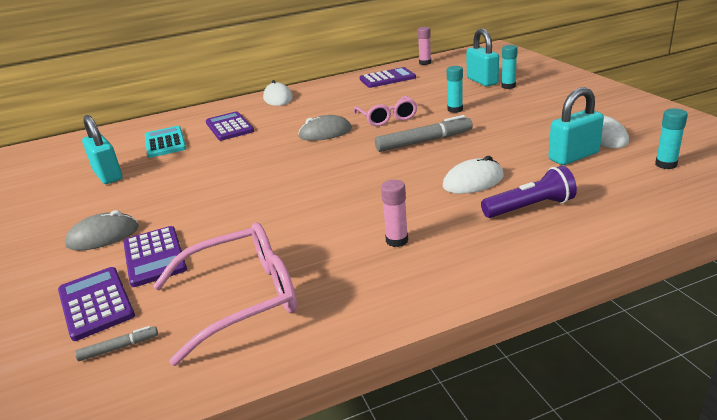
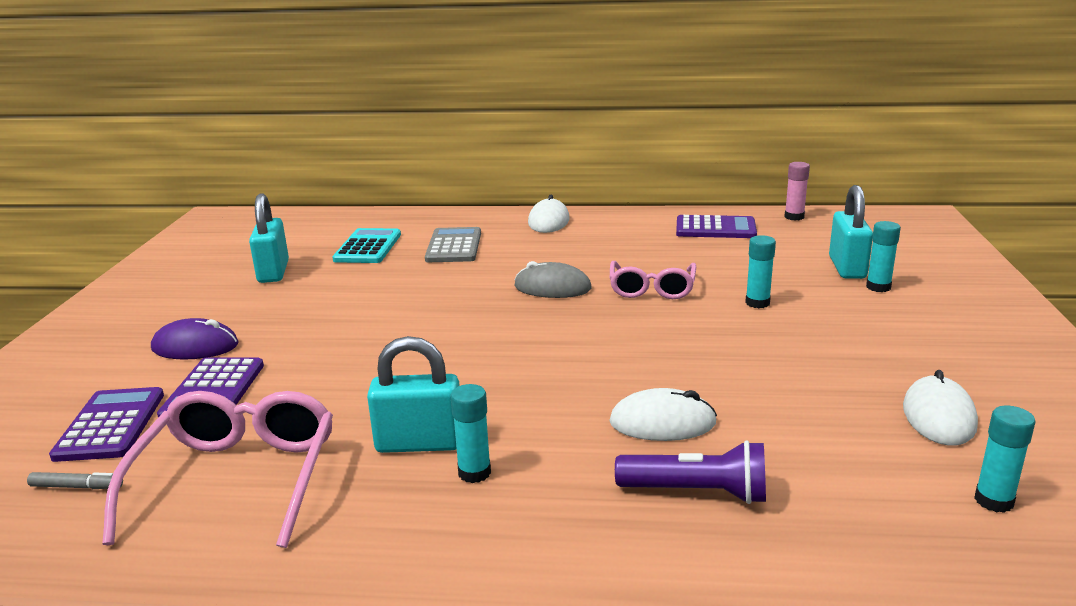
camera: 25 degrees right, 5 degrees down
grey mouse [65,210,139,251] -> purple mouse [151,318,239,360]
pink glasses [153,222,297,366] -> pink glasses turned 90 degrees counterclockwise [102,391,333,548]
purple calculator [206,111,254,141] -> grey calculator [425,227,481,262]
grey marker [375,115,473,152] -> none
pink glue stick [381,180,408,247] -> turquoise glue stick [451,384,491,483]
turquoise padlock [548,87,604,165] -> turquoise padlock moved to [367,336,460,453]

